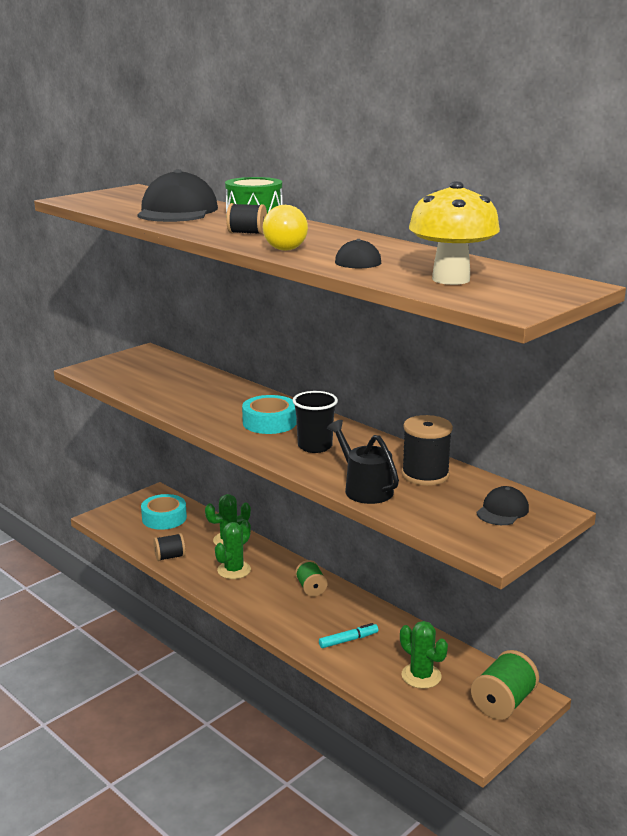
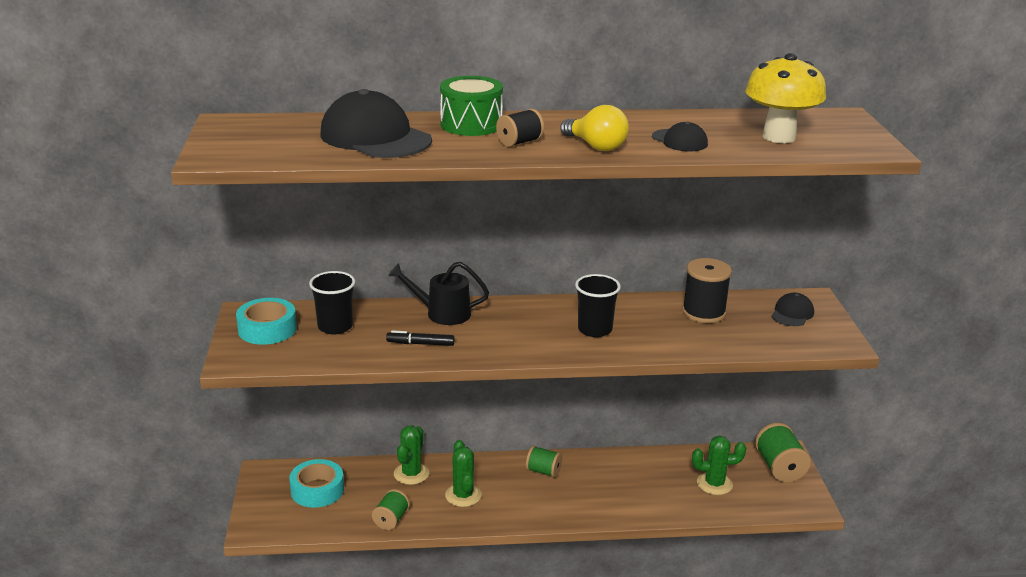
camera: 50 degrees left, 5 degrees up
black spool [153,533,186,561] -> green spool [372,489,410,530]
turquoise tape [242,395,297,434] -> turquoise tape moved to [236,298,297,345]
turquoise marker [319,623,378,648] -> none
black watering can [327,420,399,504] -> black watering can moved to [388,262,489,325]
black cap [477,486,529,525] -> black cap turned 45 degrees clockwise [771,293,814,326]
none -> black cup [309,271,355,334]
none -> black marker [386,330,455,346]

